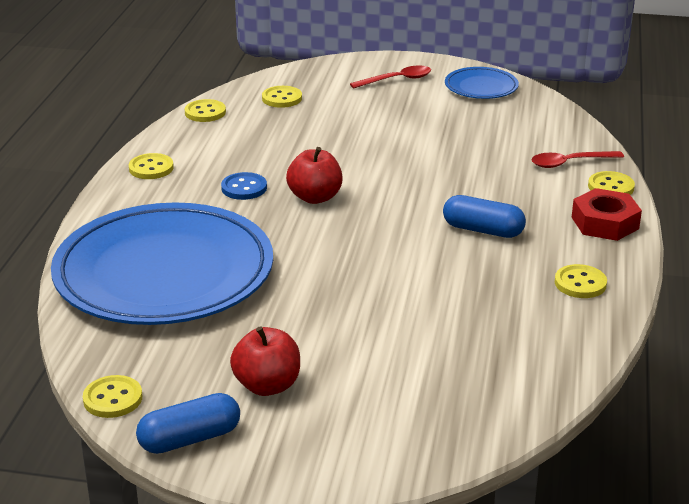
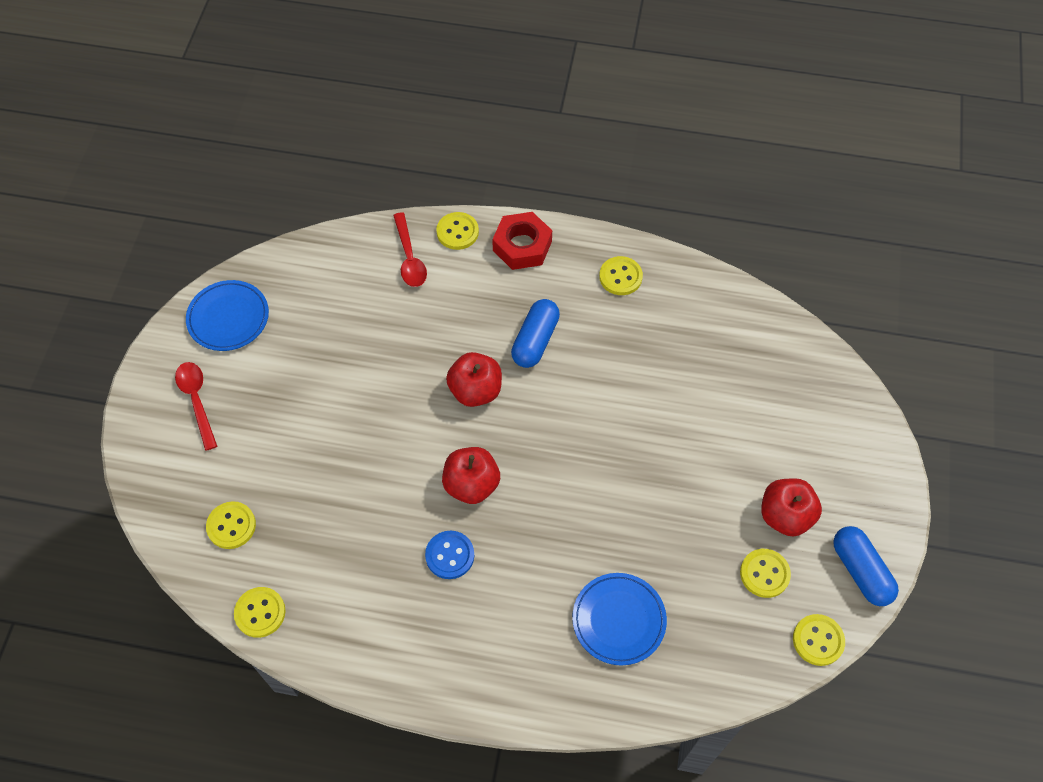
camera: 90 degrees left, 30 degrees up
blue plate [51,202,273,325] -> blue plate [572,573,667,665], size x0.43
yellow button [129,153,174,179] -> yellow button moved to [740,549,791,598]
none -> red apple [446,352,502,407]

